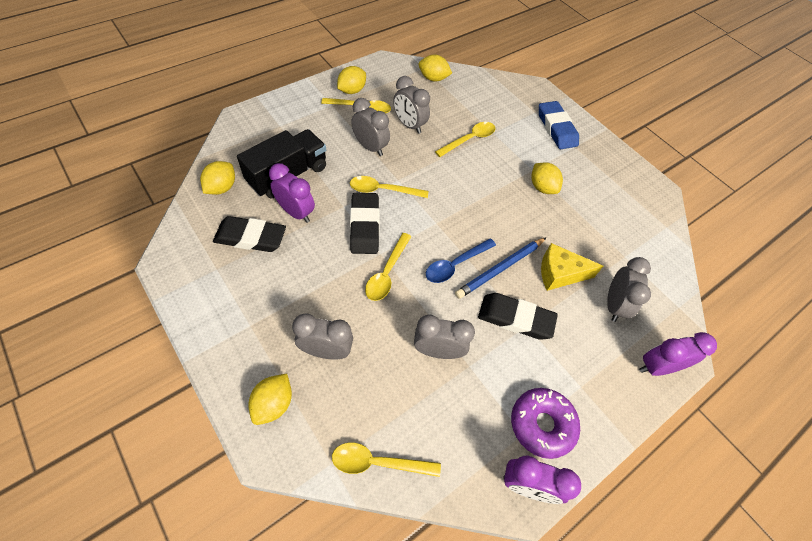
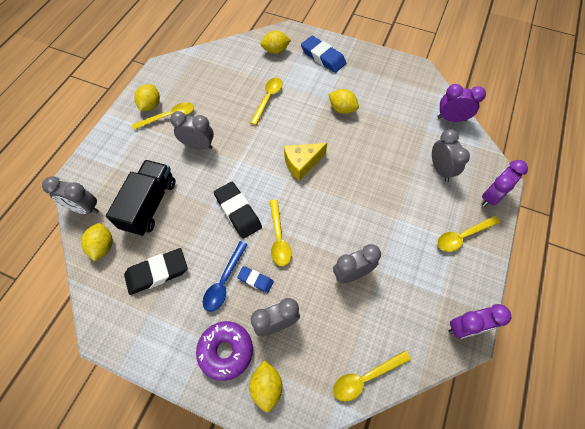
camera: 25 degrees left, 5 degrees up
purple clock [269,163,315,223] -> purple clock moved to [438,84,486,122]
yellow spoon [350,176,428,198] -> yellow spoon moved to [437,216,500,252]
grey clock [393,76,430,134] -> grey clock moved to [42,176,99,214]
yellow lemon [419,55,452,81] -> yellow lemon moved to [261,31,291,54]
blue spoon [426,238,496,283] -> blue spoon moved to [203,241,248,312]
blue pencil [455,237,547,299] -> none
black eraser [478,293,558,340] -> none
purple donut [511,388,580,459] -> purple donut moved to [196,321,253,381]
yellow cheese [541,243,603,291] -> yellow cheese moved to [284,143,327,181]
none -> blue eraser [237,266,274,293]

